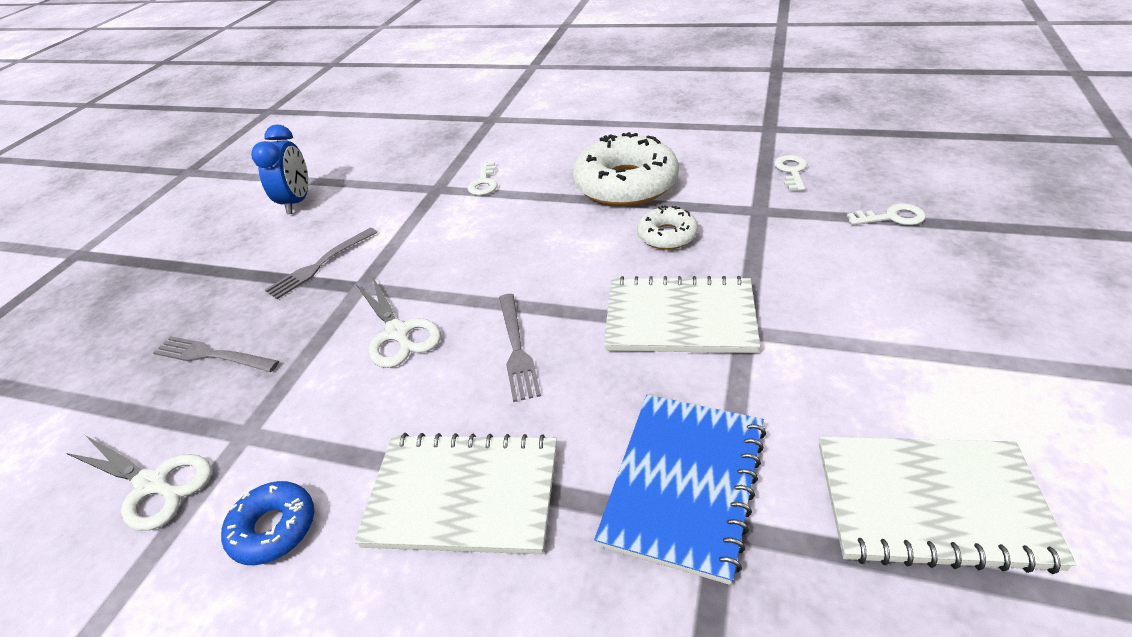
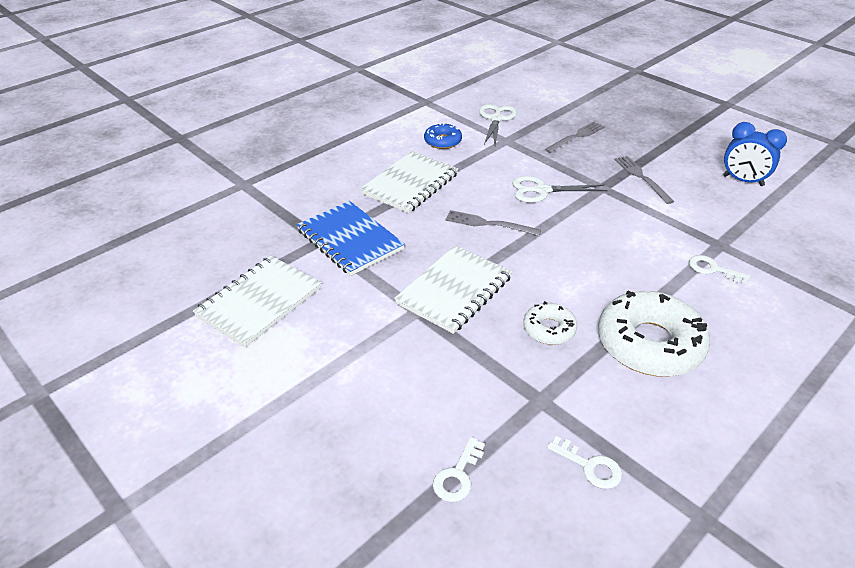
camera: 115 degrees right, 0 degrees up
white scissors [66,435,212,531] -> white scissors turned 135 degrees clockwise [479,104,517,145]

